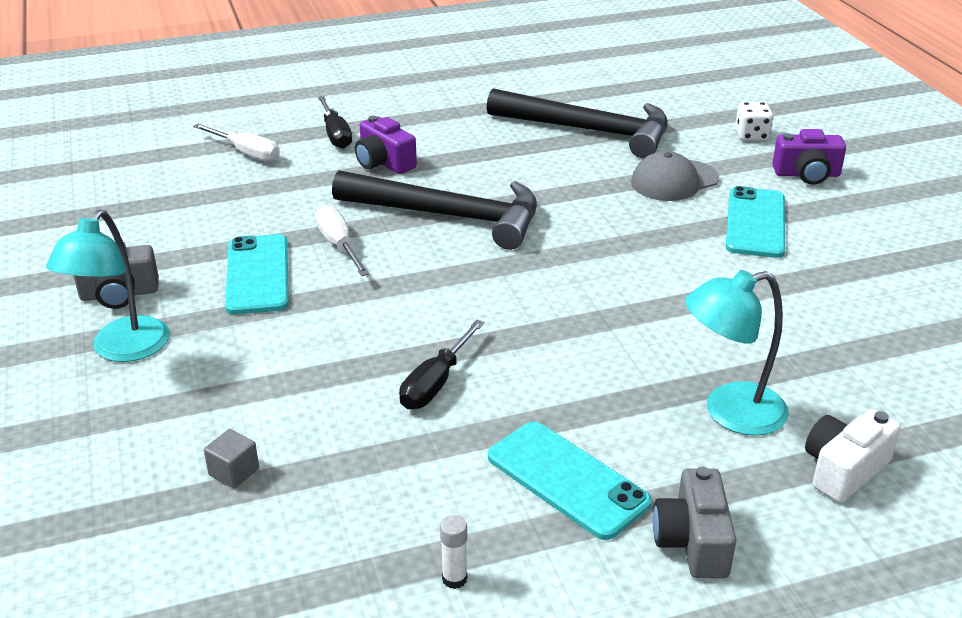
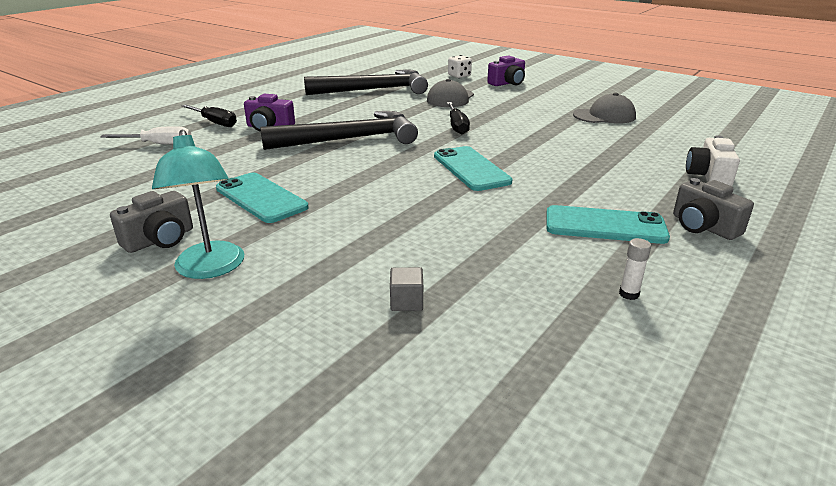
camera: 35 degrees left, 5 degrees down
white screwdriver [315,205,369,276] -> none
black screwdriver [399,319,484,409] -> black screwdriver moved to [447,102,470,134]
turquoise lamp [685,270,789,436] -> none
turquoise phone [726,186,785,258] -> turquoise phone moved to [434,146,512,191]
none -> grey cap [573,93,636,123]

